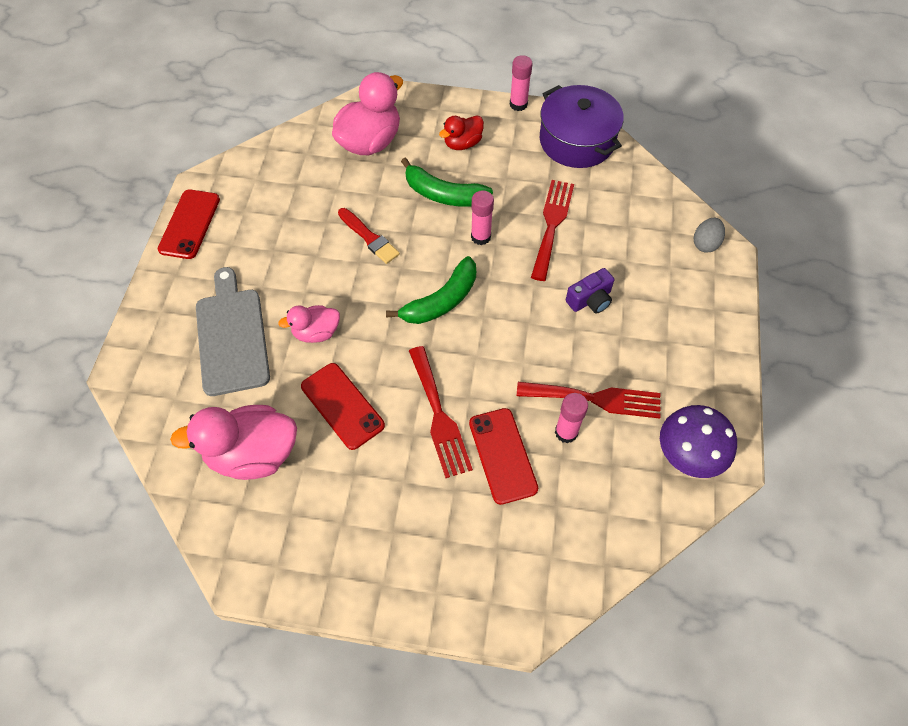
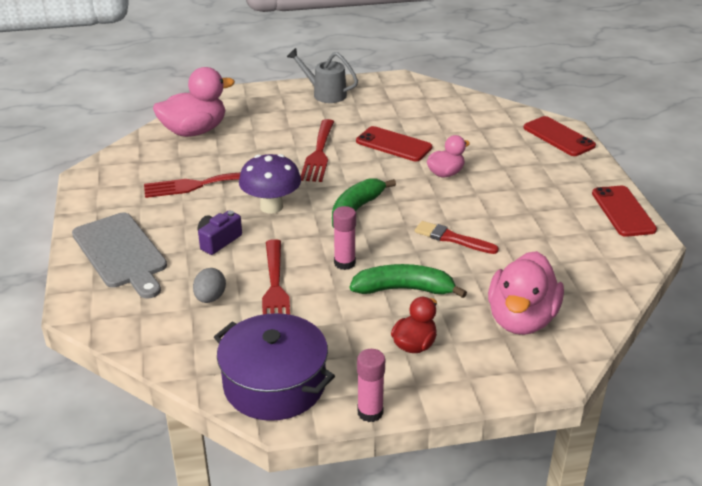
camera: 160 degrees right, 25 degrees down
pink duck [170,405,297,480] -> pink duck moved to [153,67,235,137]
grey cutting board [196,267,270,396] -> grey cutting board moved to [72,213,167,298]
red fork [409,346,473,478] -> red fork turned 135 degrees counterclockwise [301,119,334,182]
red phone [469,408,538,505] -> red phone moved to [524,116,596,156]
pink glue stick [555,393,588,443] -> none
purple mushroom [660,405,737,478] -> purple mushroom moved to [239,154,301,214]
grey egg [694,218,725,253] -> grey egg moved to [193,268,226,303]
none -> grey watering can [287,48,358,103]

